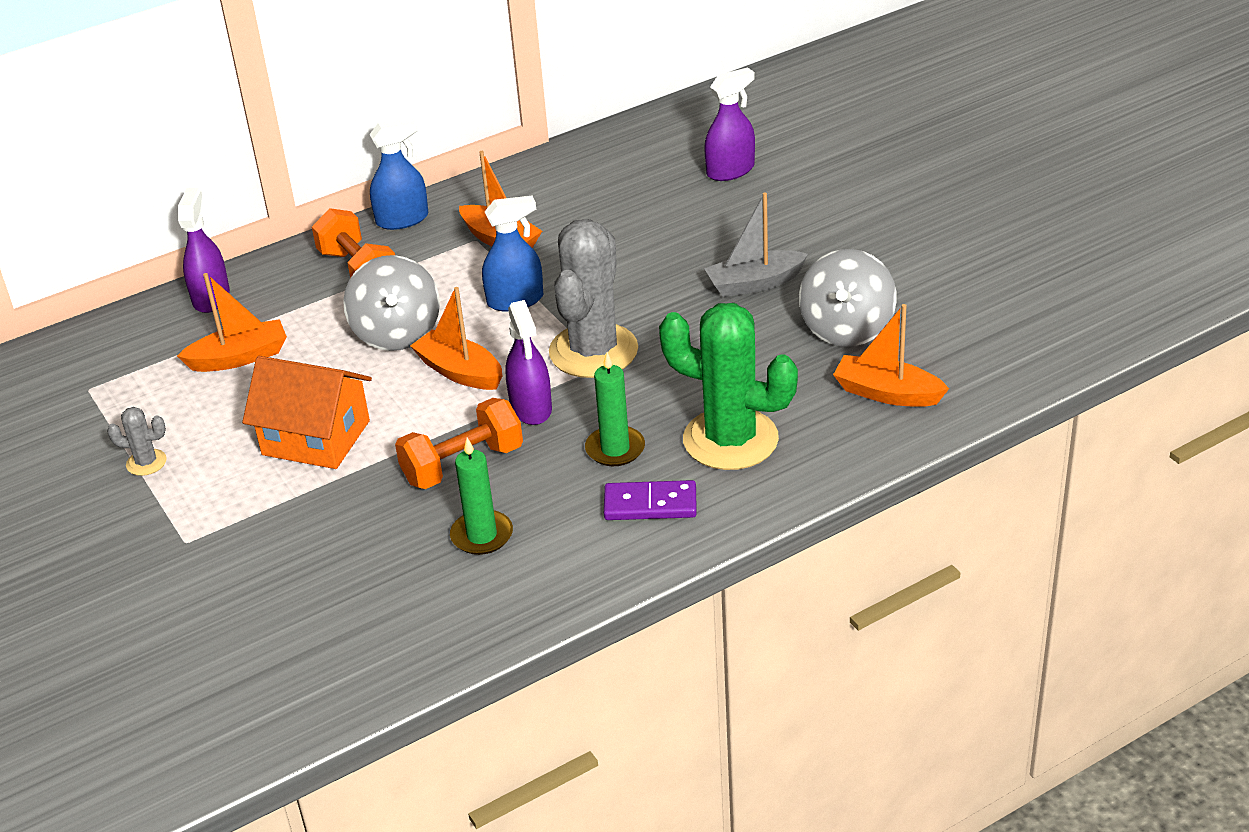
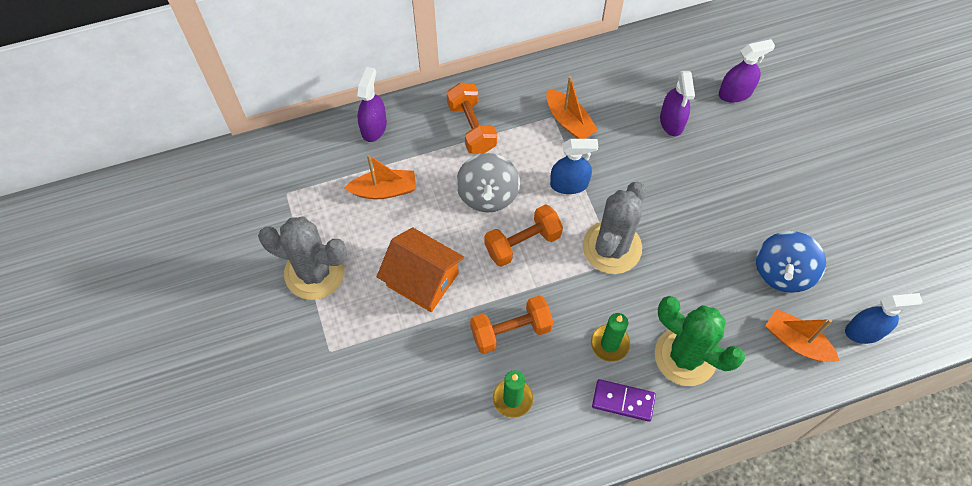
camera: 10 degrees right, 25 degrees up
grey cactus [107,407,167,476] -> grey cactus [258,216,347,300], size x2.33
blue spray bottle [369,118,429,230] -> blue spray bottle moved to [845,293,923,344]
orange boat [410,287,503,390] -> orange dumbbell [485,204,563,267]
purple spray bottle [505,300,552,425] -> purple spray bottle moved to [660,71,695,136]
grey boat [704,192,808,297] -> none
grey spinning top [799,249,897,347] -> blue spinning top [756,231,826,293]

